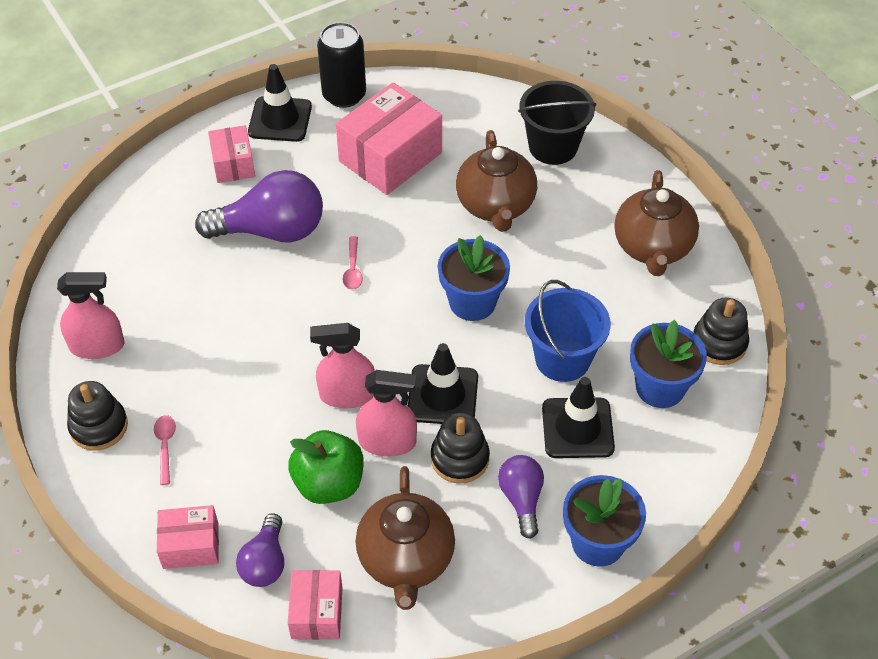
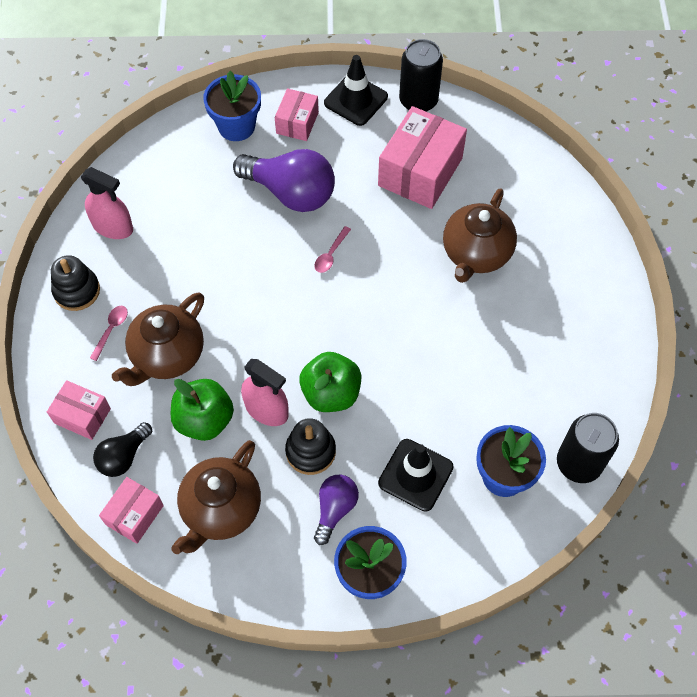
camera: 30 degrees right, 10 degrees up
purple light bulb [236,513,284,587] -> black light bulb [93,422,152,477]
pink spray bottle [310,323,375,408] -> none
pink box [336,82,442,195] -> pink box turned 45 degrees counterclockwise [378,106,467,209]
black traffic cone [408,343,478,424] -> green apple [299,352,361,412]
blue flower pot [438,235,510,321] -> blue flower pot moved to [203,71,261,141]
black bucket [518,81,596,165] -> none
blue bucket [525,280,611,382] -> none
brown teapot [615,170,699,276] -> brown teapot moved to [112,292,204,386]
black stacking toy [694,298,749,365] -> black can [557,413,619,483]

